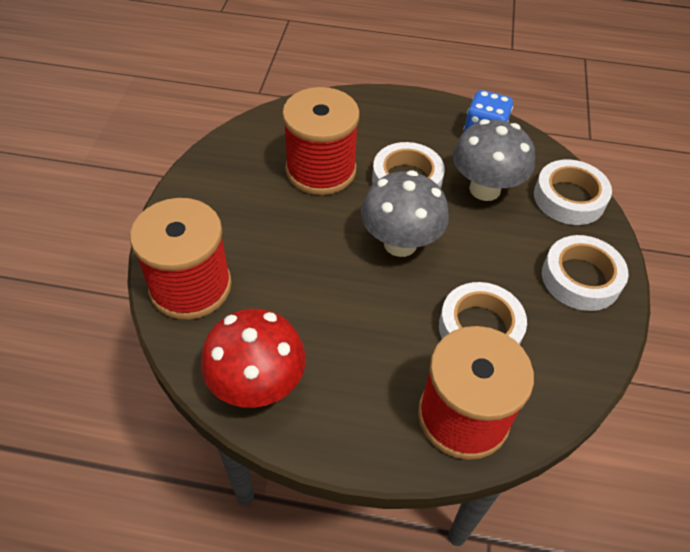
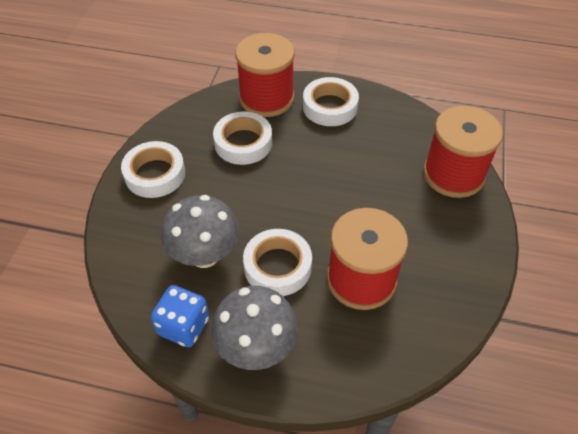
camera: 175 degrees left, 0 degrees up
red mushroom [201,309,306,408] -> none
grey mushroom [361,170,449,257] -> grey mushroom moved to [211,286,298,370]
white tape [534,159,612,225] -> white tape moved to [303,77,359,126]

